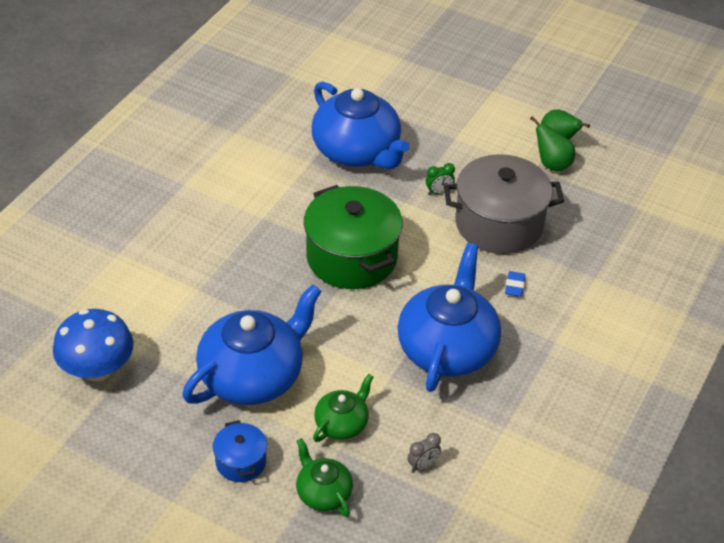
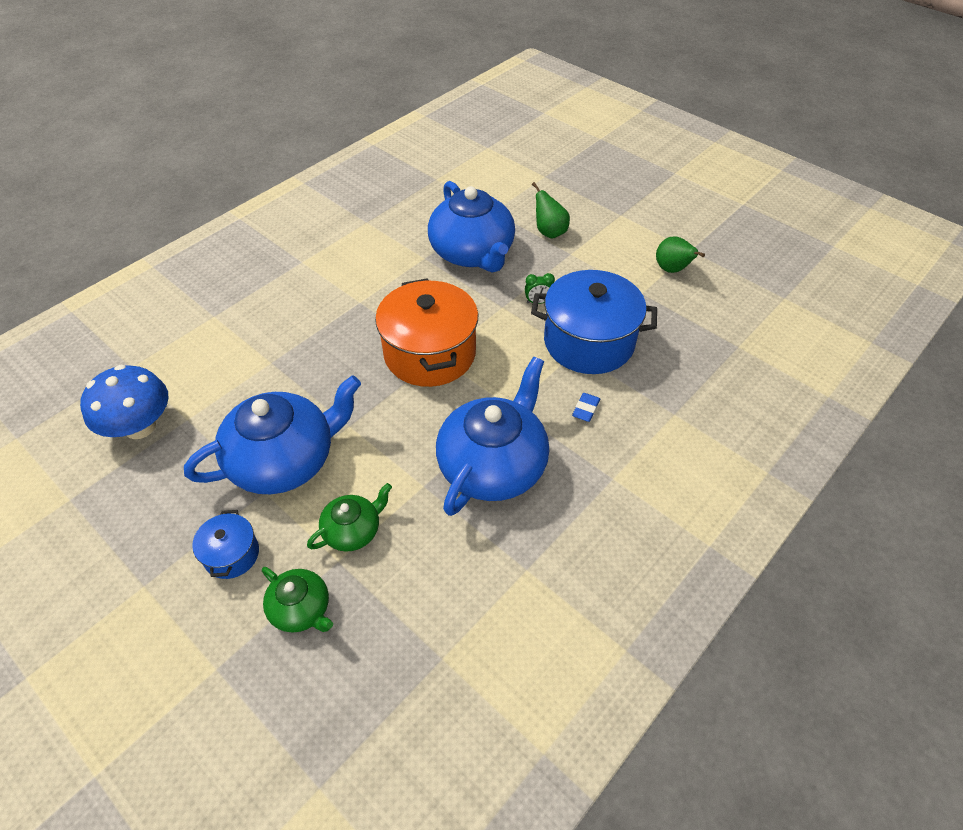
camera: 15 degrees right, 5 degrees up
green teapot [296,438,353,517] -> green teapot turned 150 degrees clockwise [262,567,333,633]
green pot [304,185,403,289] -> orange pot [375,278,478,387]
grey clock [408,433,441,472] -> none
grey pot [444,154,564,254] -> blue pot [531,270,657,374]
green pear [530,116,575,172] -> green pear moved to [532,182,570,239]

